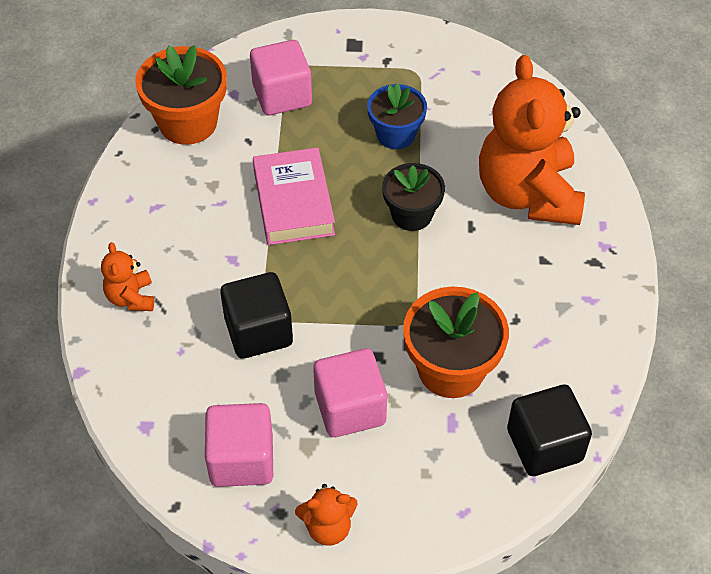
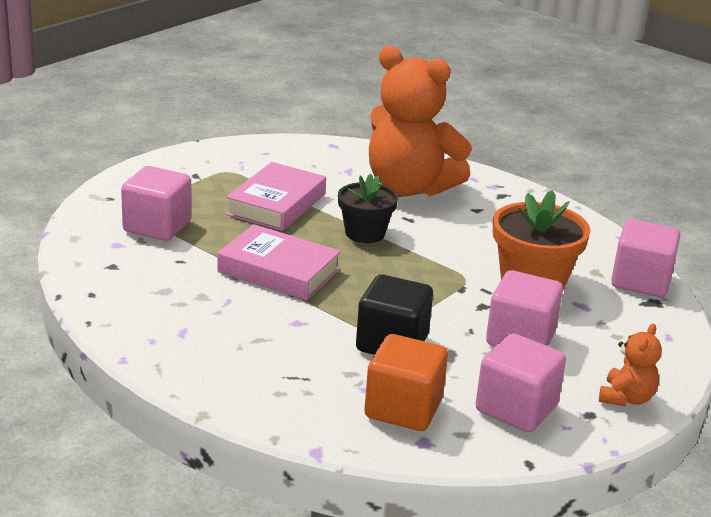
camera: 55 degrees left, 25 degrees down
orange teddy bear [101,242,154,311] -> none
orange flower pot [135,45,227,145] -> none
blue flower pot [367,83,427,149] -> pink book [226,162,326,231]
black cube [507,385,592,476] -> pink cube [611,219,680,297]
none -> orange cube [364,334,448,431]

